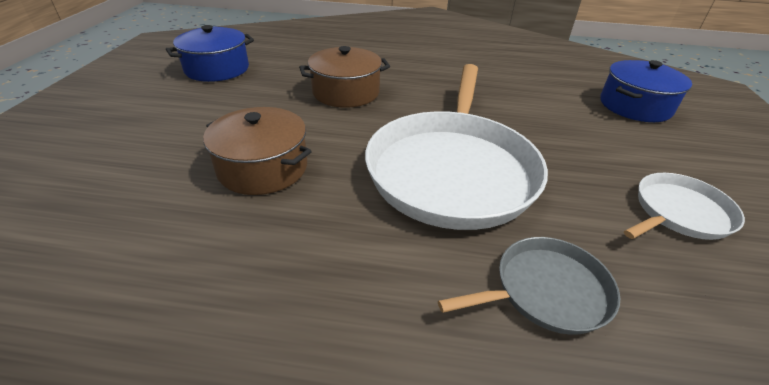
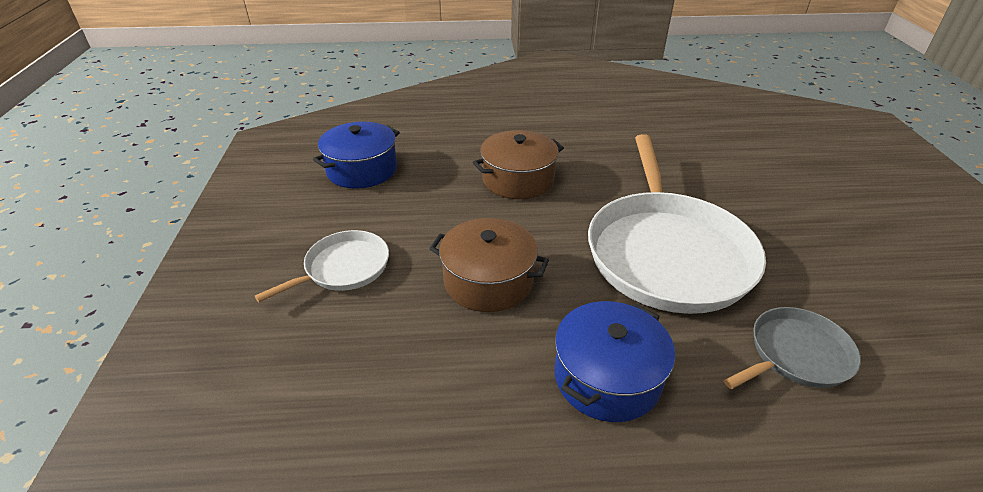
camera: 10 degrees left, 0 degrees up
blue pot [600,60,692,122] -> blue pot moved to [554,301,675,422]
white pan [624,173,745,240] -> white pan moved to [255,230,389,302]

